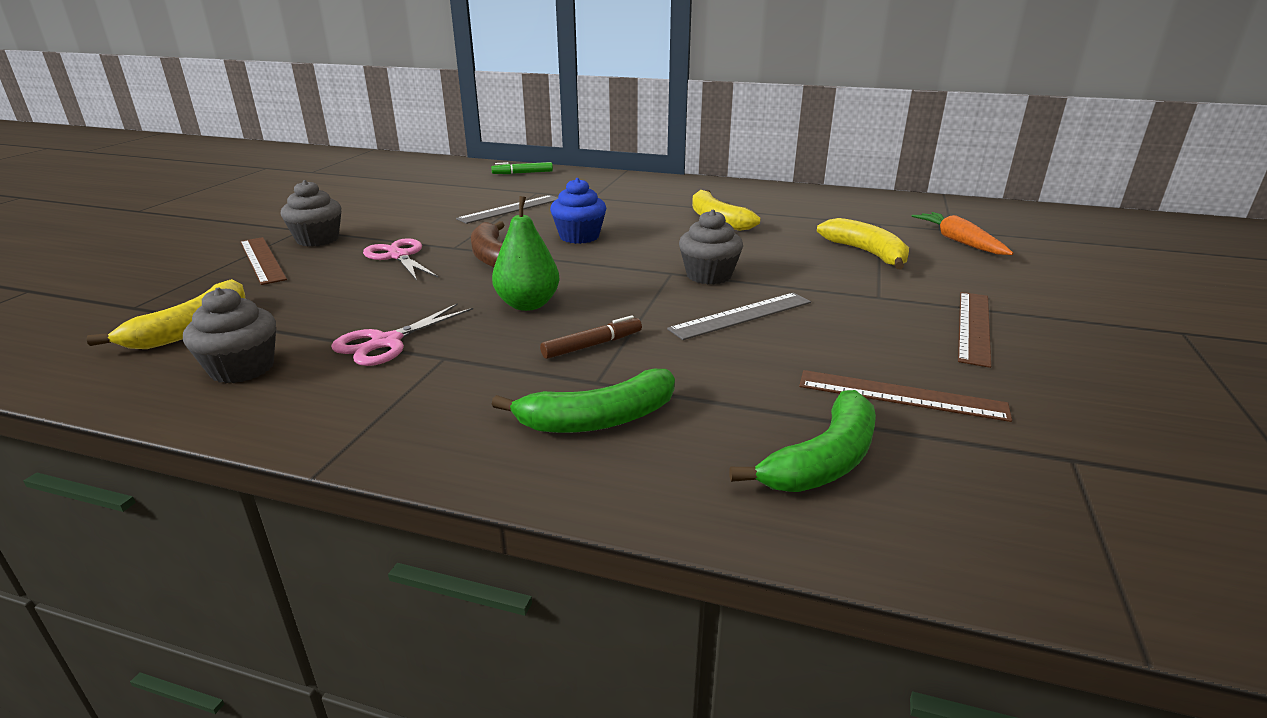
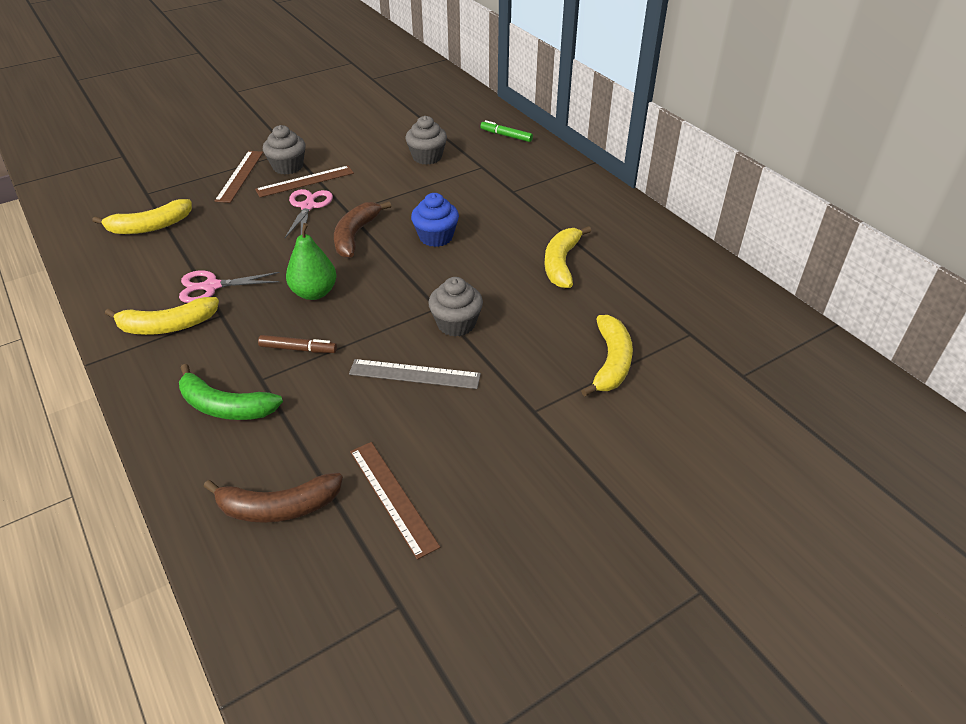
camera: 40 degrees right, 15 degrees up
grey cupcake [183,288,276,383] -> grey cupcake moved to [405,116,447,165]
grey ruler [456,195,558,224] -> none
green banana [729,390,876,492] -> brown banana [204,473,343,523]
orange carrot [911,212,1014,255] -> none
brown ruler [958,292,991,368] -> brown ruler moved to [255,166,354,197]
none -> yellow banana [105,297,219,335]

